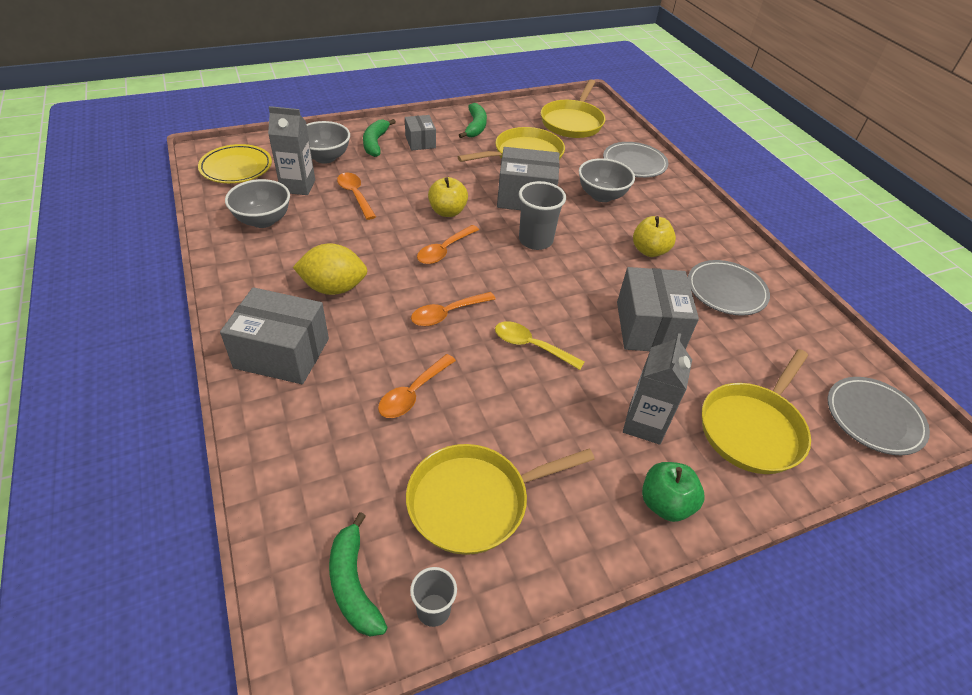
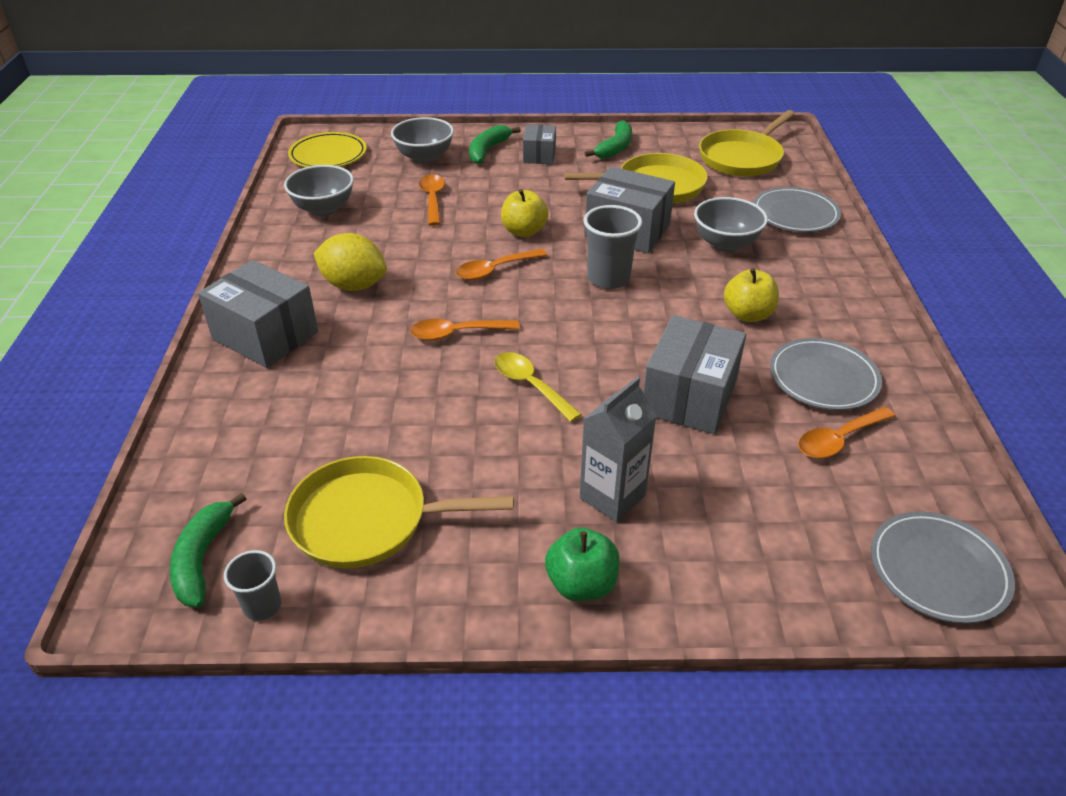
camera: 25 degrees right, 5 degrees down
grey carton [268,106,315,195] -> none
orange spoon [378,354,456,418] -> orange spoon moved to [798,407,895,459]
yellow pan [702,349,811,474] -> none

